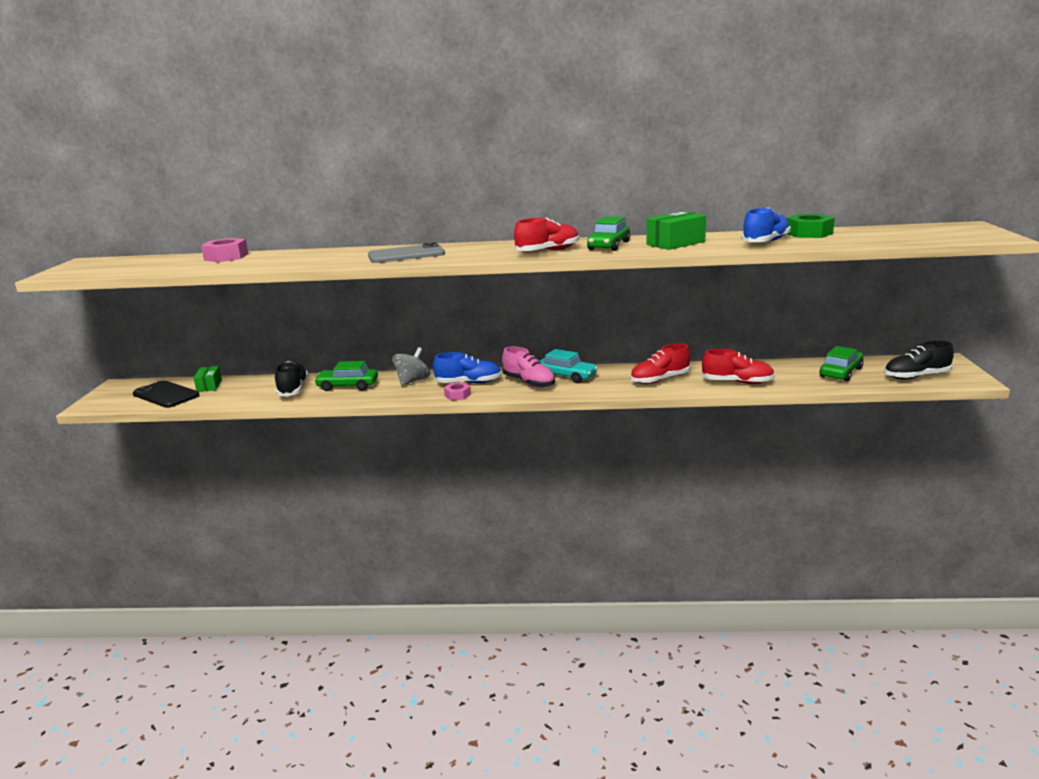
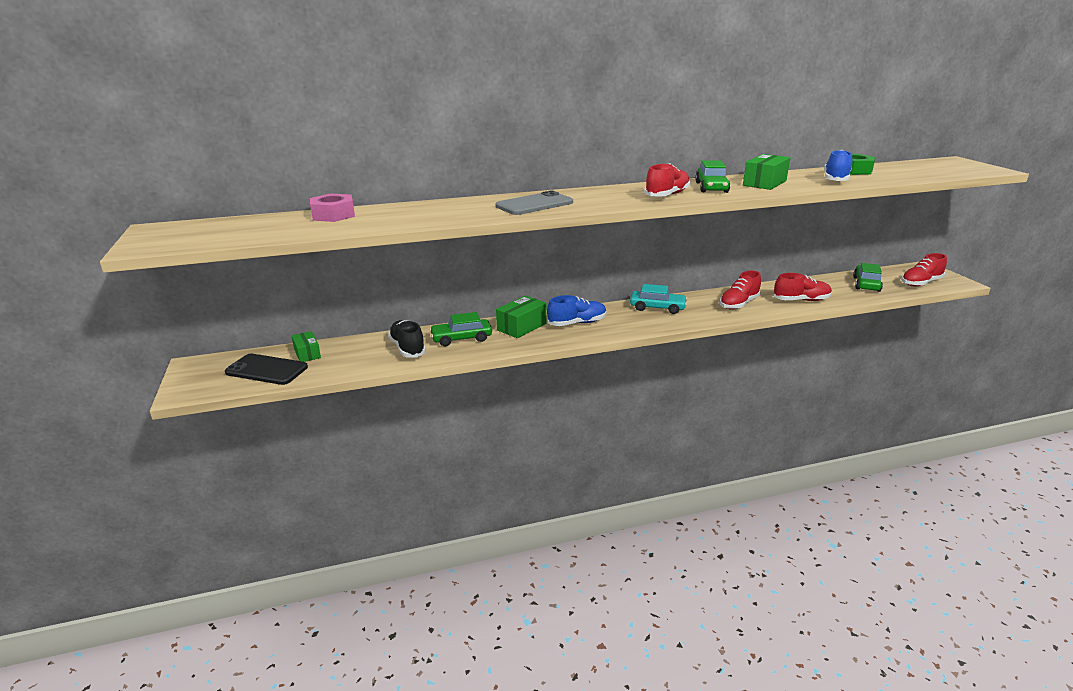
camera: 20 degrees left, 5 degrees up
grey spinning top [392,347,430,386] -> green box [496,296,546,338]
pink nut [444,382,471,400] -> none
pink shoe [502,346,555,388] -> none
black shoe [884,341,954,379] -> red shoe [901,253,947,286]

